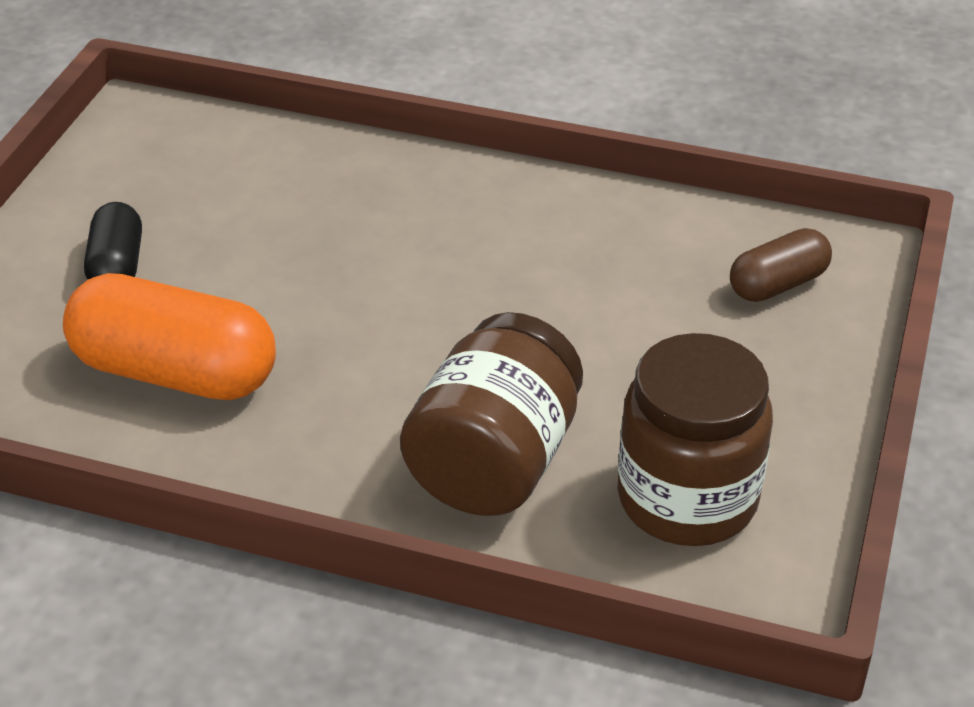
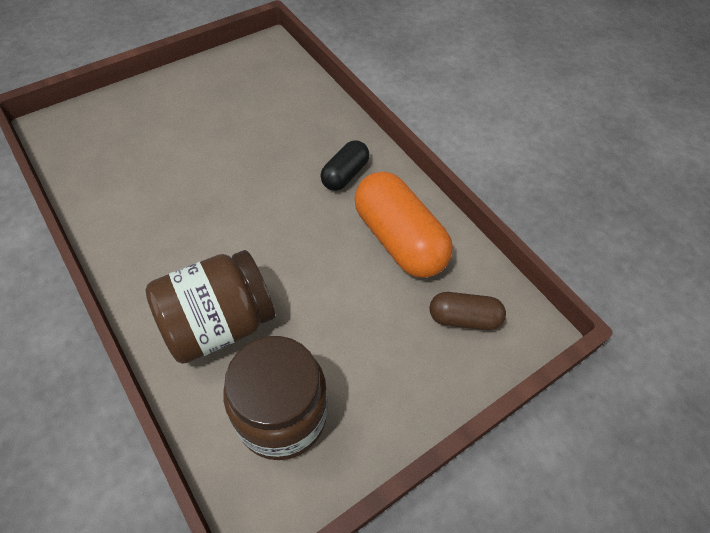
camera: 35 degrees right, 15 degrees up
orange capsule [63,273,276,400] -> orange capsule moved to [354,172,453,278]
black capsule [84,202,142,280] -> black capsule moved to [320,140,369,191]

